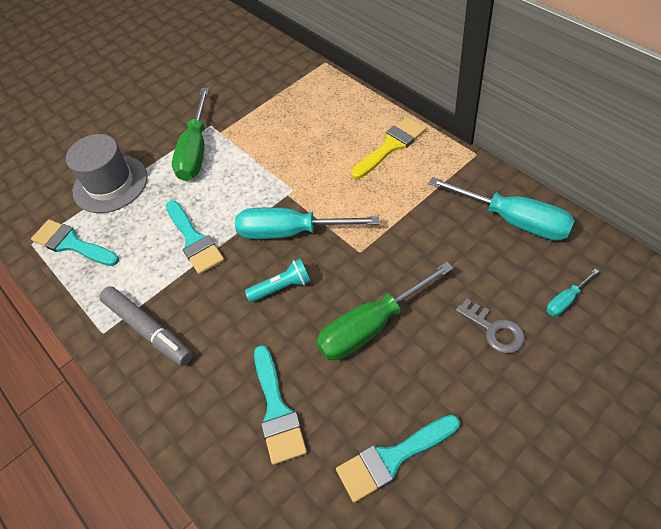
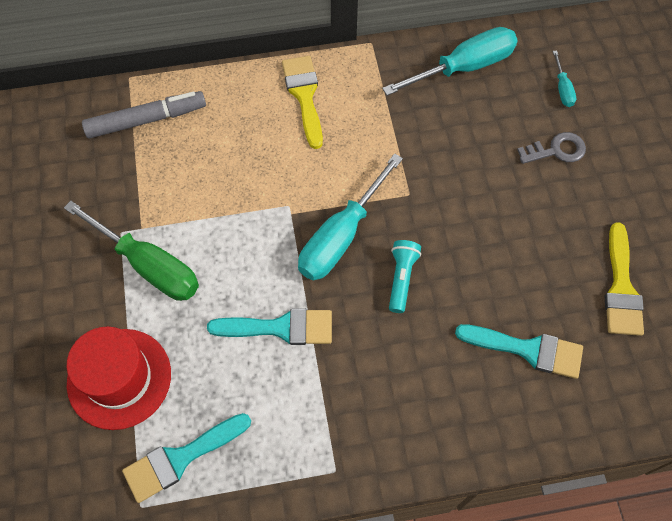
camera: 65 degrees left, 10 degrees up
grey hat [66,134,148,213] -> red hat [67,326,171,430]
grey marker [99,286,193,366] -> grey marker moved to [82,91,206,138]
green screwdriver [316,262,453,360] -> none
turquoise brush [336,415,460,503] -> yellow brush [604,222,644,336]

